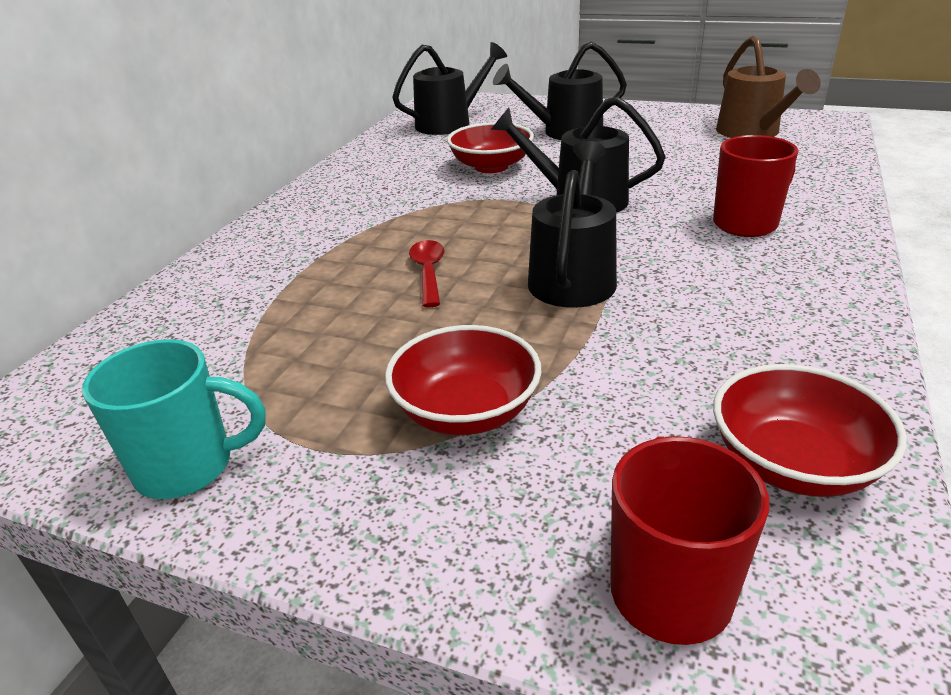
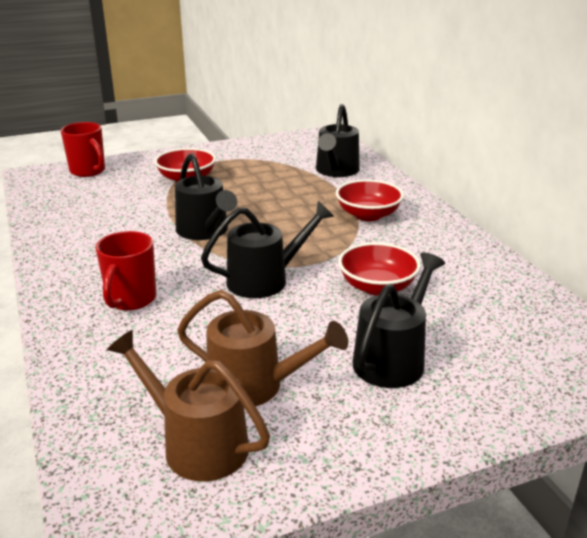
camera: 135 degrees right, 5 degrees down
turquoise mug [82,339,266,499] -> none
black watering can [392,42,507,135] -> black watering can moved to [316,104,360,177]
red spoon [409,240,444,307] -> none
red bowl [713,364,907,497] -> red bowl moved to [336,179,404,221]
none -> brown watering can [177,290,348,406]

